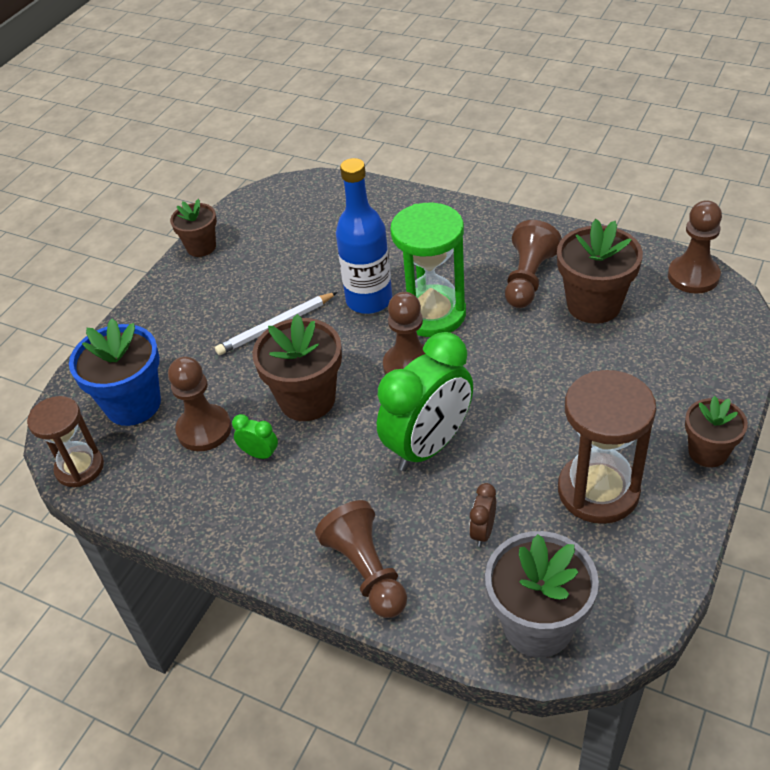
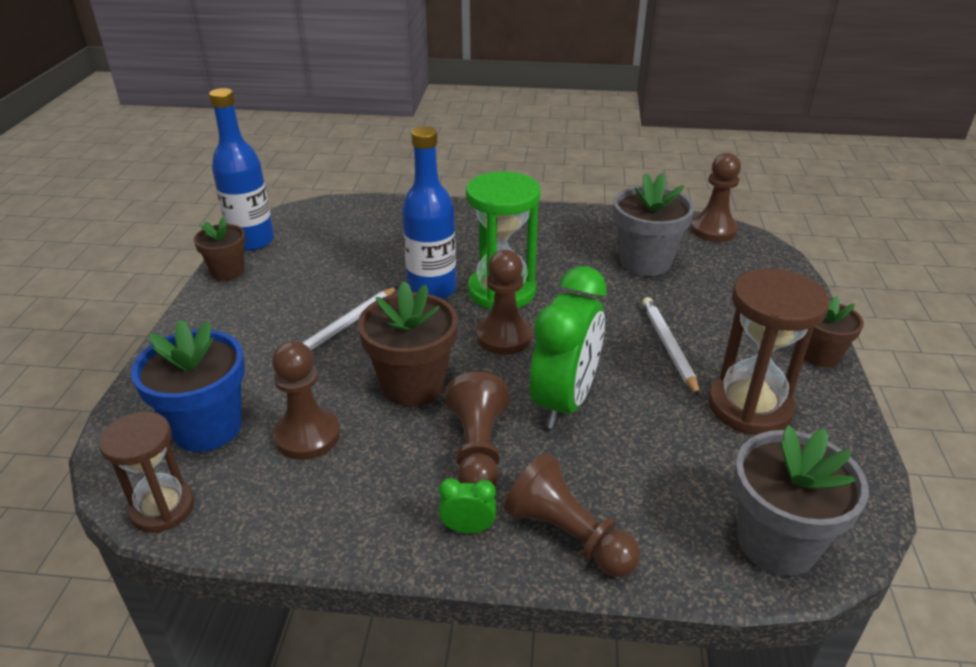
camera: 25 degrees left, 10 degrees down
green clock [232,414,278,460] -> green clock moved to [439,478,496,534]
brown clock [469,483,496,547] -> none
brown pawn [505,220,562,308] -> brown pawn moved to [445,372,510,486]
brown flower pot [557,219,643,324] -> grey flower pot [613,173,695,276]
none -> blue bottle [209,88,274,251]
none -> white pencil [642,297,700,397]

